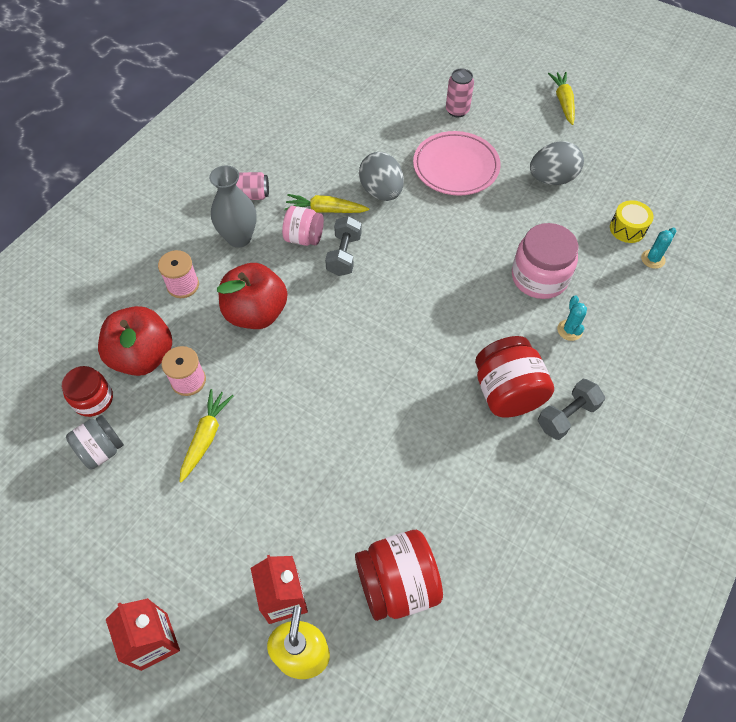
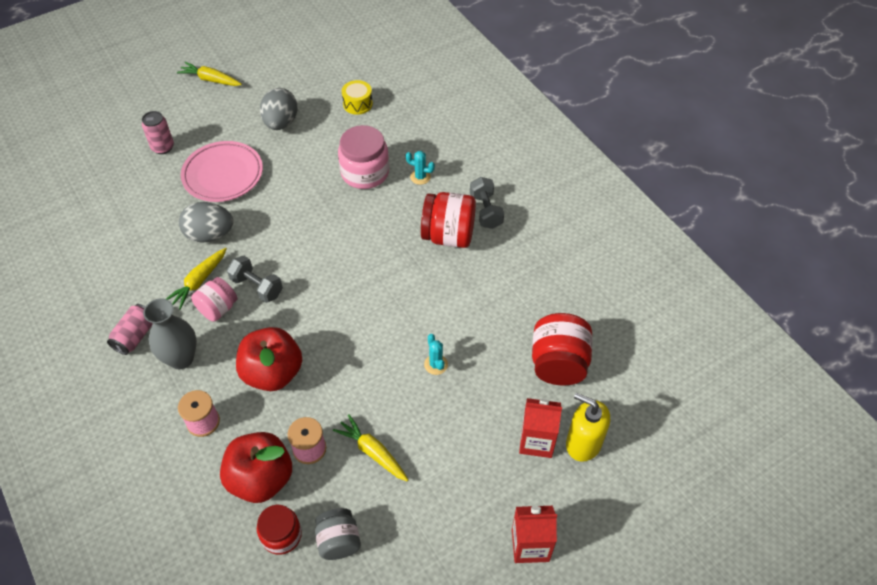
camera: 65 degrees left, 5 degrees down
turquoise cactus [641,228,677,269] -> turquoise cactus moved to [424,334,448,375]

